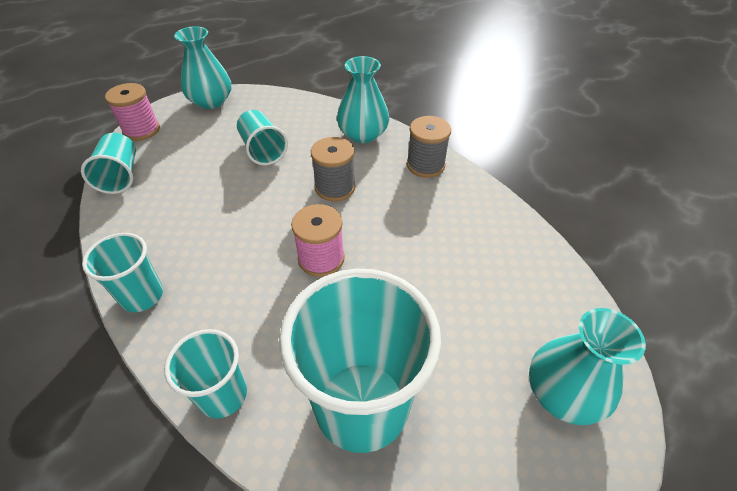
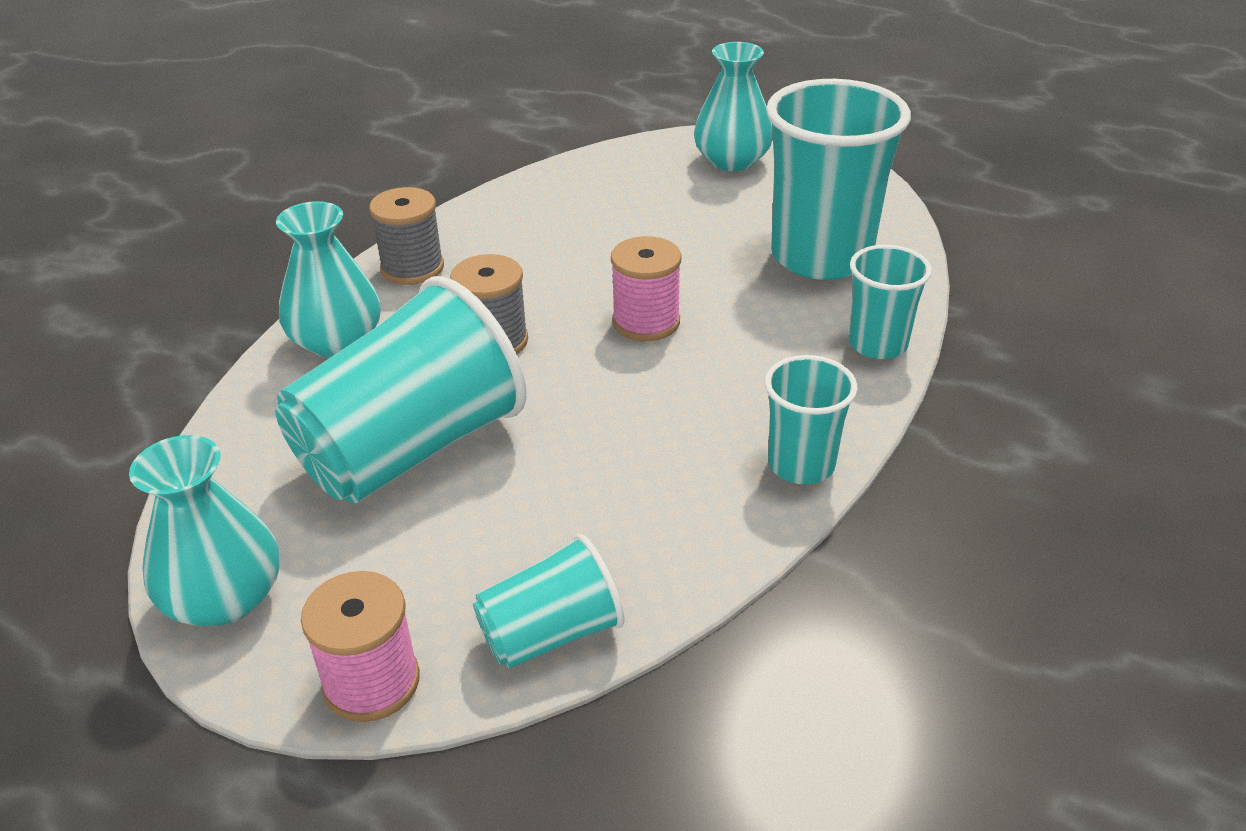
camera: 105 degrees left, 10 degrees down
turquoise cup [237,110,288,165] -> turquoise cup [275,276,526,503], size x1.90

